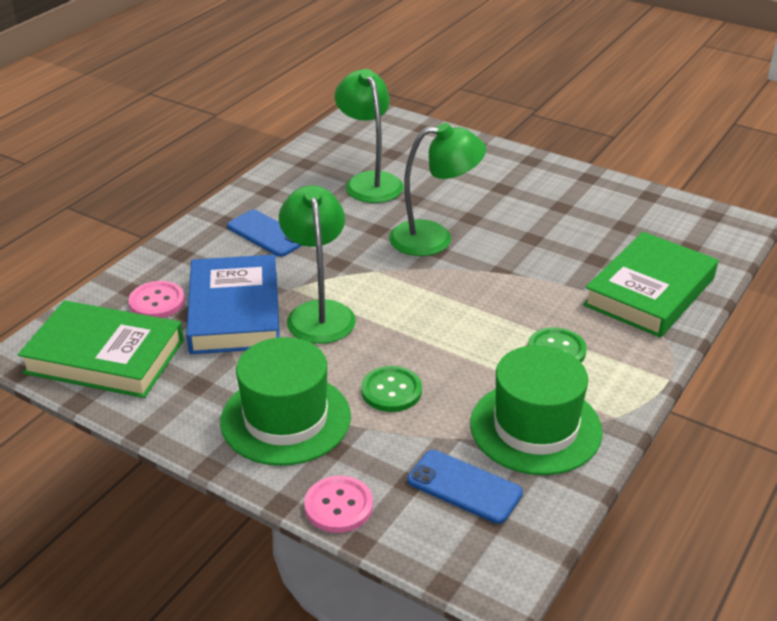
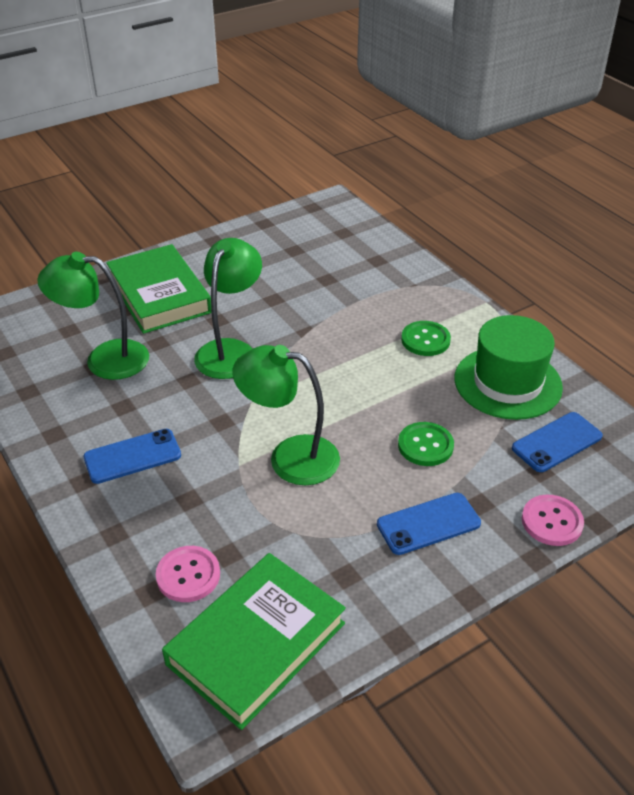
camera: 65 degrees left, 5 degrees up
blue book [186,255,280,354] -> none
green hat [220,337,351,466] -> blue phone [377,493,481,555]
green book [583,232,718,338] -> green book moved to [106,244,211,334]

